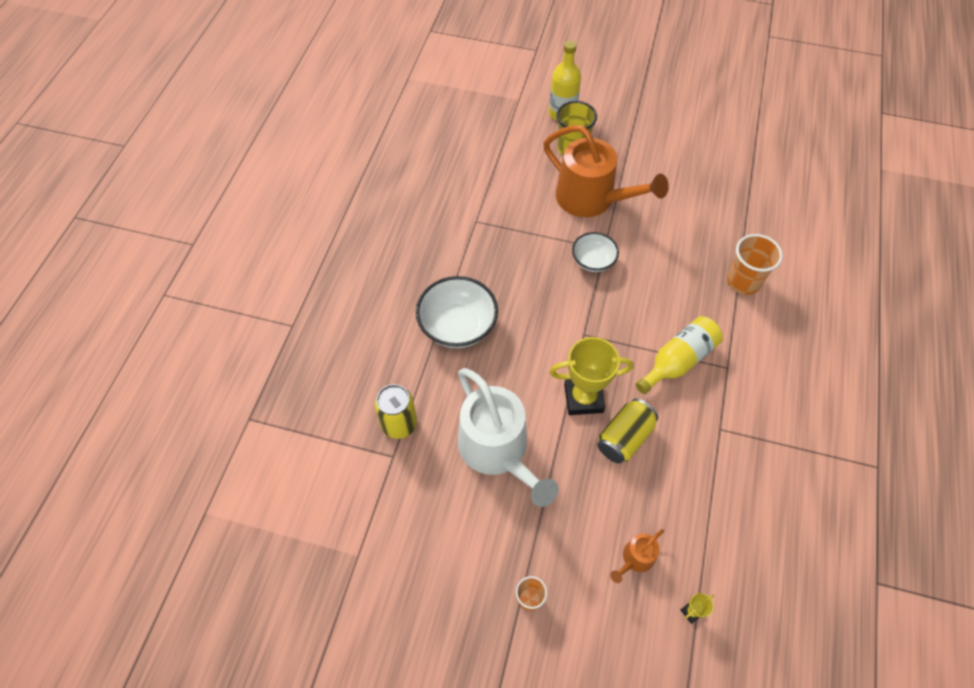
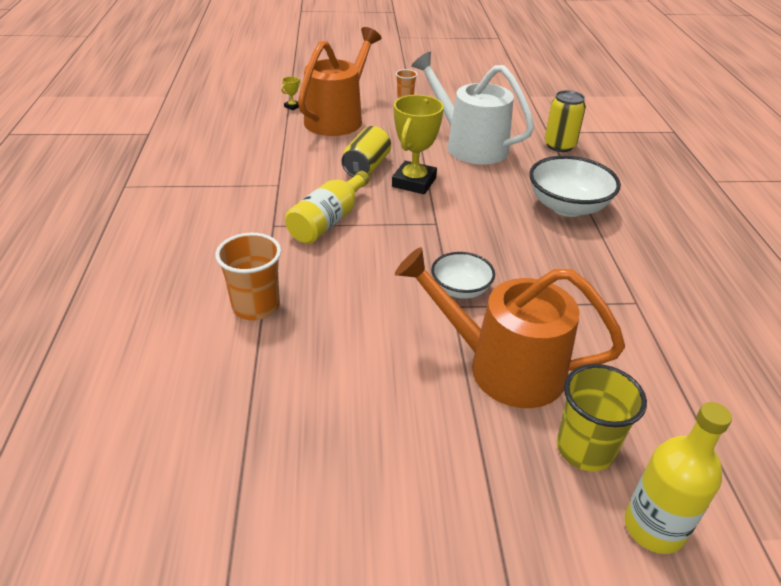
camera: 160 degrees right, 20 degrees down
yellow trophy [549,337,633,415] -> yellow trophy turned 45 degrees counterclockwise [392,95,444,194]
orange watering can [610,529,664,583] -> orange watering can [298,27,381,136], size x2.32

